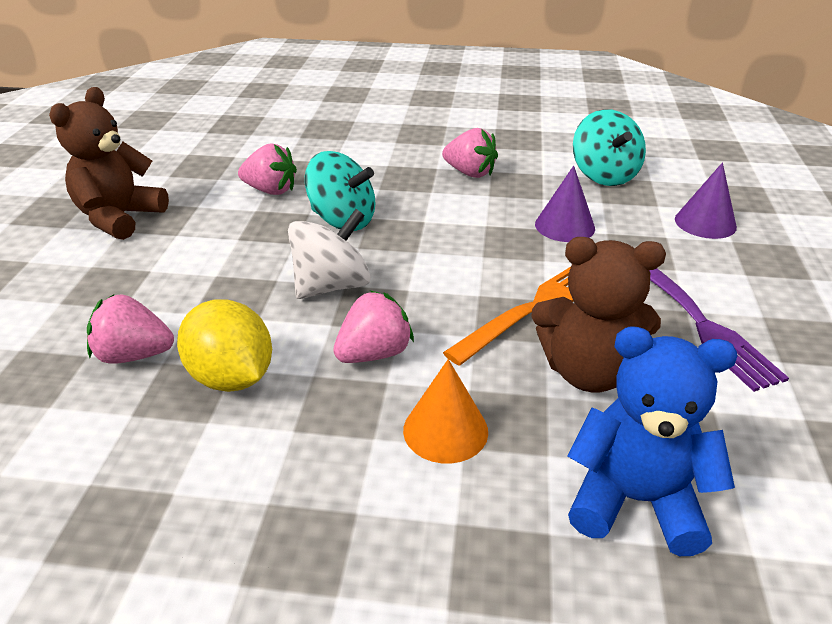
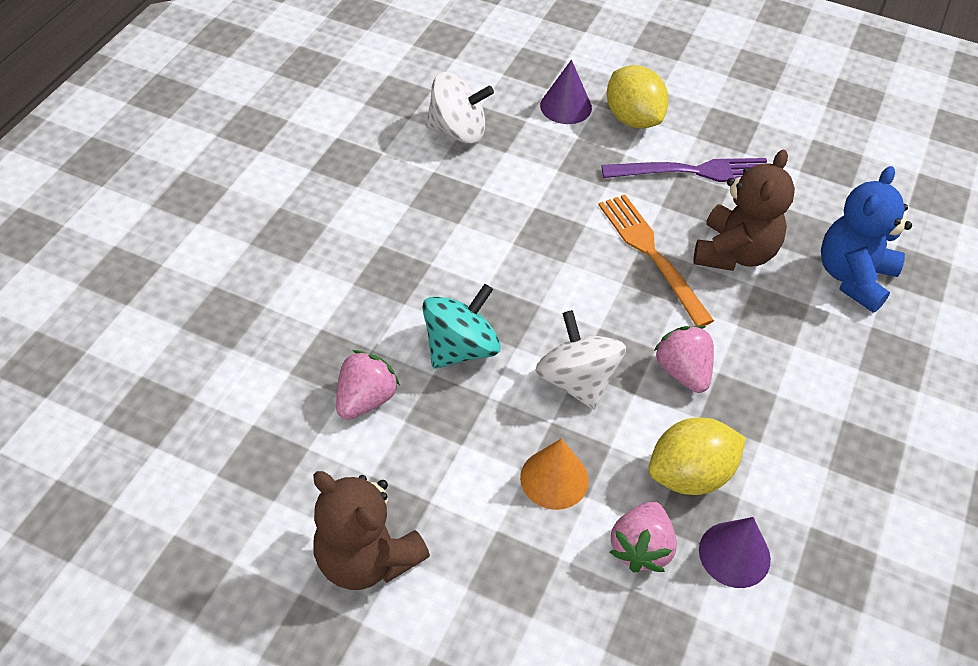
camera: 75 degrees left, 15 degrees up
orange cone [403,359,488,464] -> orange cone moved to [520,439,589,510]
pink strawberry [442,128,498,178] -> none
purple cone [535,166,595,242] -> purple cone moved to [699,517,771,588]
turquoise spinning top [573,109,646,186] -> white spinning top [425,72,494,144]
none -> yellow lemon [607,65,669,128]

